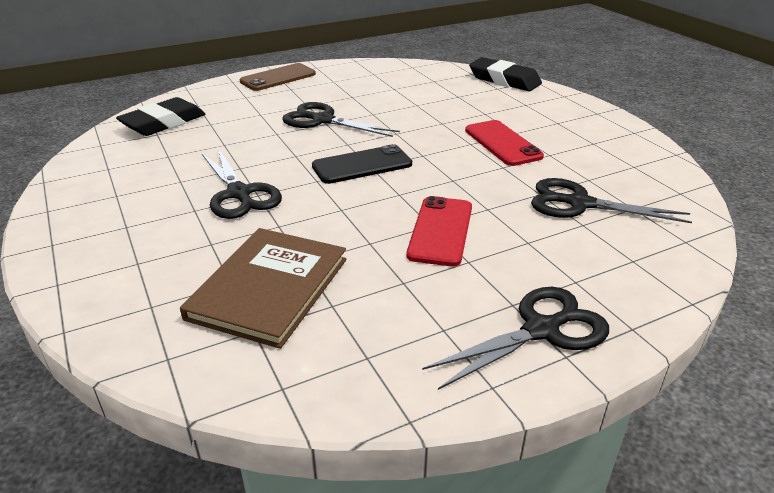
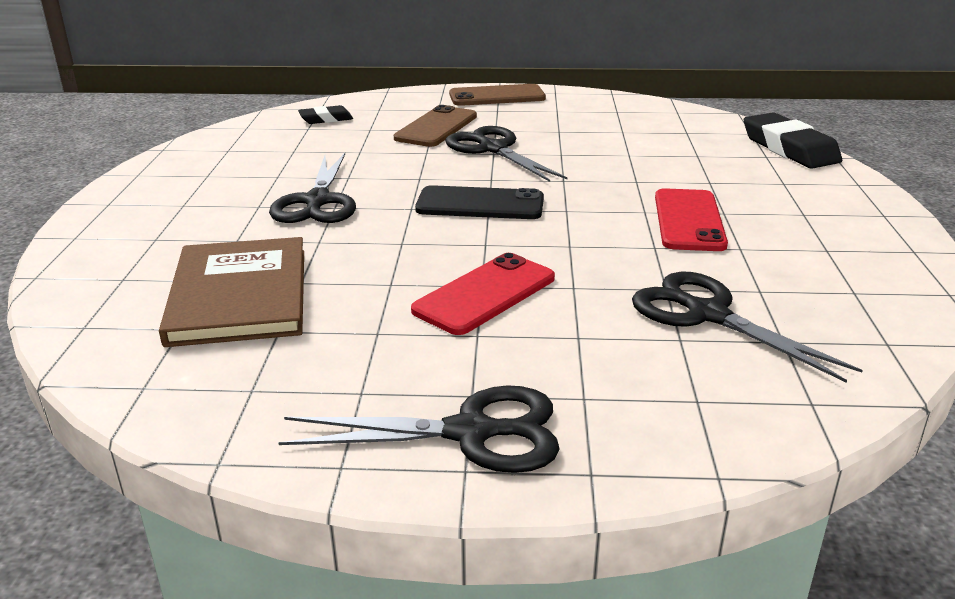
camera: 30 degrees right, 5 degrees down
black eraser [116,97,206,136] -> black eraser [298,105,353,124], size x0.55
brown book [180,228,347,349] -> brown book turned 60 degrees counterclockwise [159,237,304,347]
none -> brown phone [394,105,477,147]

